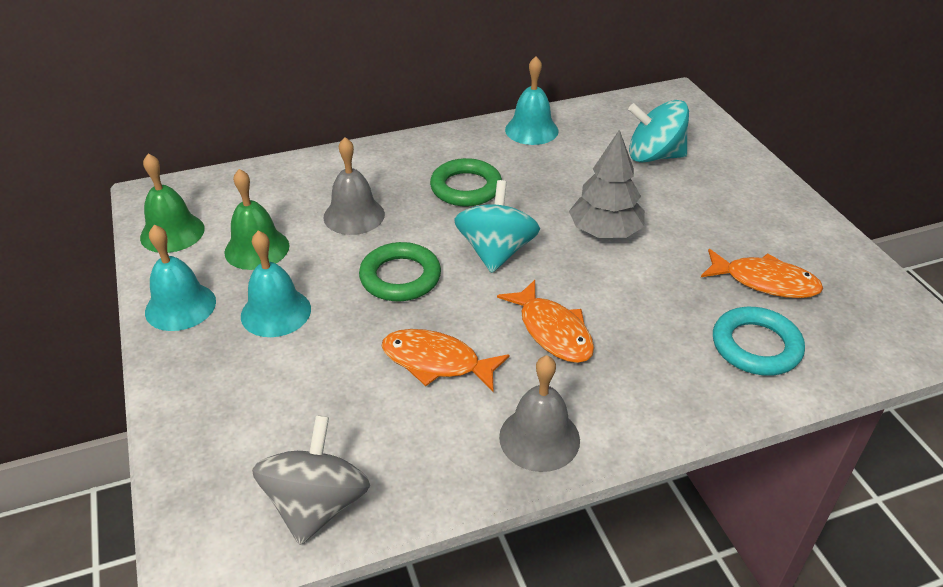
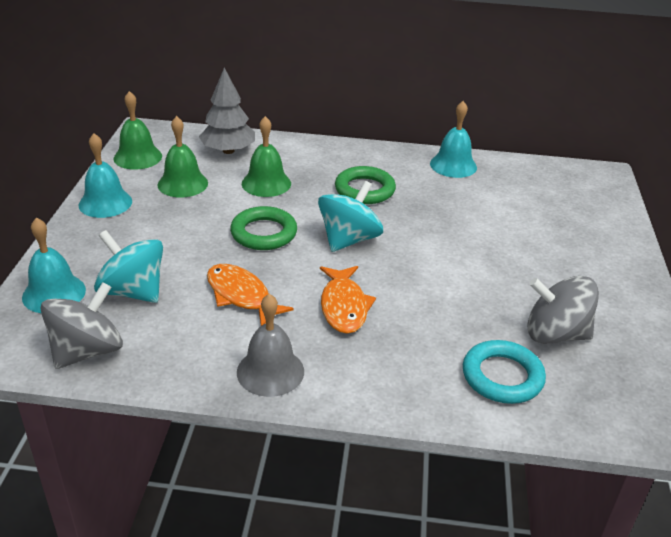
camera: 25 degrees right, 5 degrees down
turquoise bell [241,230,311,337] -> turquoise bell moved to [22,218,86,313]
grey bell [324,137,385,235] -> green bell [242,116,291,197]
grey tree [569,130,645,238] -> grey tree moved to [199,68,255,154]
turquoise spinning top [628,100,689,163] -> turquoise spinning top moved to [94,230,163,303]
orange fish [701,249,823,298] -> grey spinning top [527,276,599,344]

